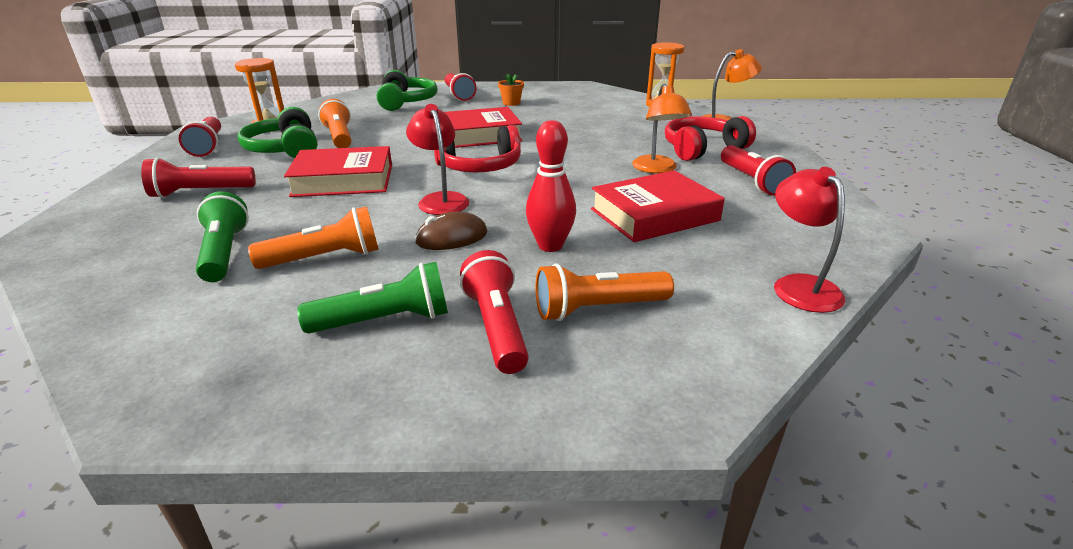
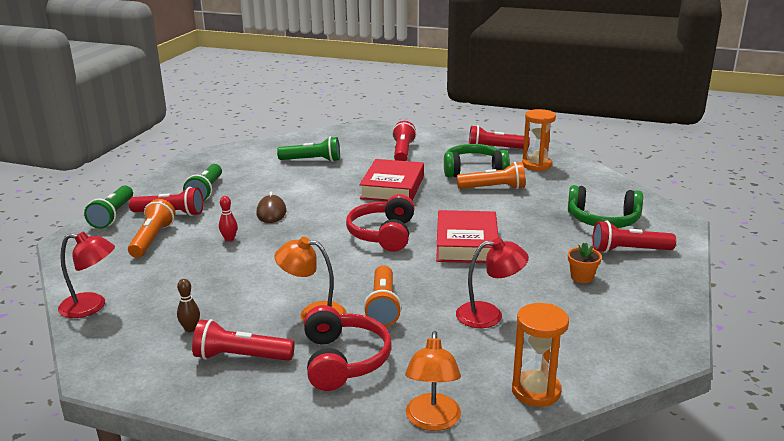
camera: 110 degrees right, 5 degrees down
orange flashlight [248,206,379,269] -> orange flashlight moved to [364,265,402,327]
red lamp [406,104,470,215] -> red lamp moved to [456,238,529,328]
red bowling pin [526,120,576,252] -> red bowling pin [219,196,238,241], size x0.56
red book [591,170,725,242] -> none
none -> green flashlight [84,185,133,229]
none -> brown bowling pin [177,279,200,332]

